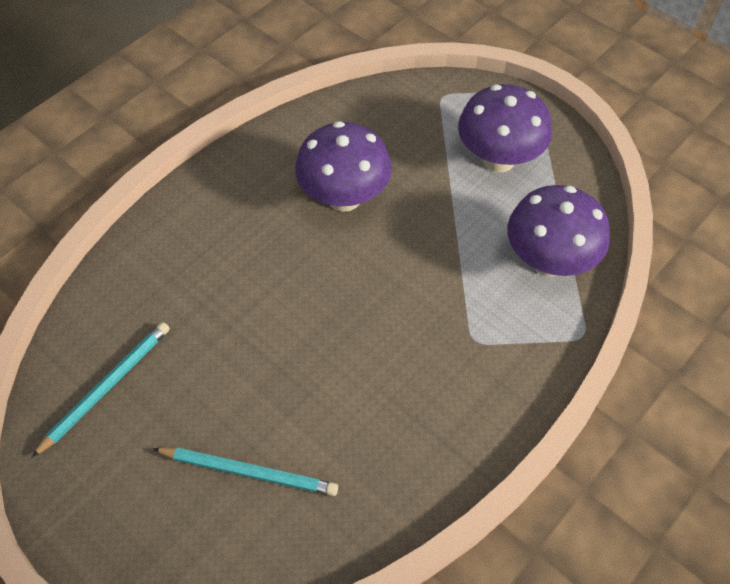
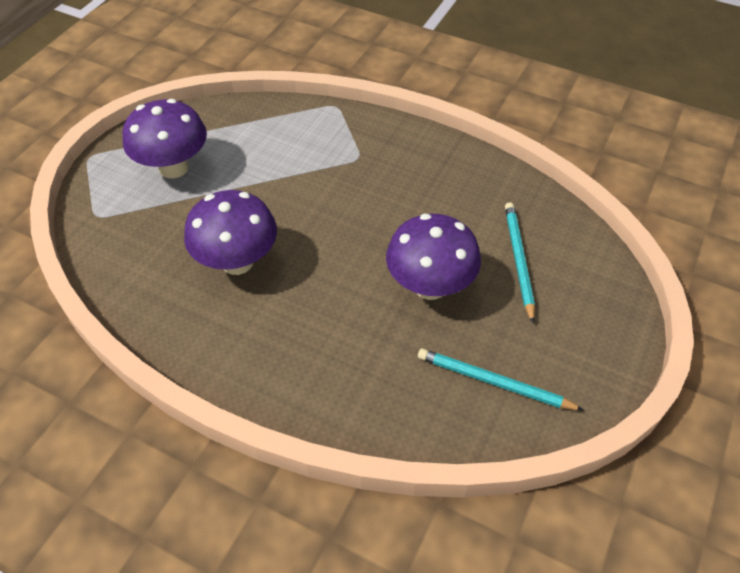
camera: 105 degrees left, 5 degrees down
purple mushroom [508,185,610,277] -> purple mushroom moved to [386,214,481,300]

